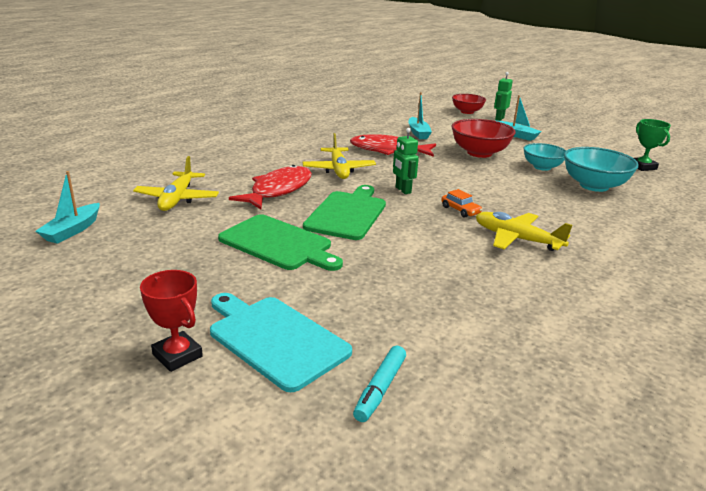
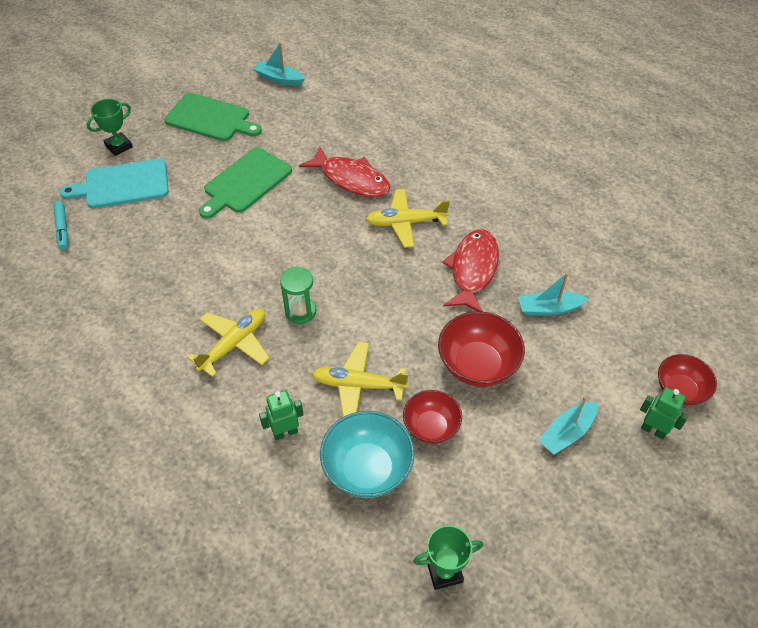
camera: 95 degrees right, 25 degrees up
yellow plane [133,156,219,211] -> yellow plane moved to [312,342,409,417]
red trophy [140,270,203,372] -> green trophy [86,99,133,156]
turquoise cutting board [210,293,352,392] -> turquoise cutting board turned 150 degrees counterclockwise [60,159,169,208]
green cutting board [303,185,386,240] -> green cutting board moved to [164,93,262,141]
turquoise marker [353,346,406,422] -> turquoise marker turned 135 degrees counterclockwise [53,201,68,250]
green robot [393,128,419,194] -> green robot moved to [259,390,304,440]
orange car [441,189,482,218] -> green hourglass [280,267,316,324]
turquoise bowl [523,143,566,171] -> red bowl [403,390,462,444]

